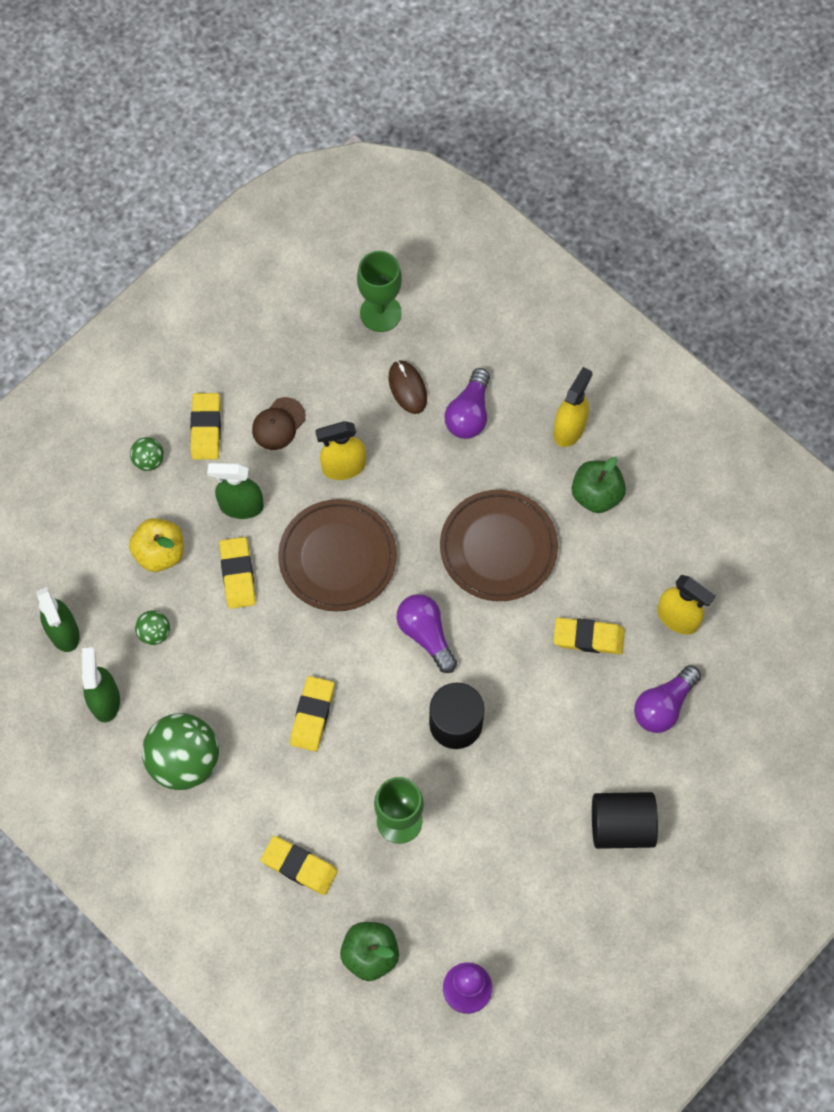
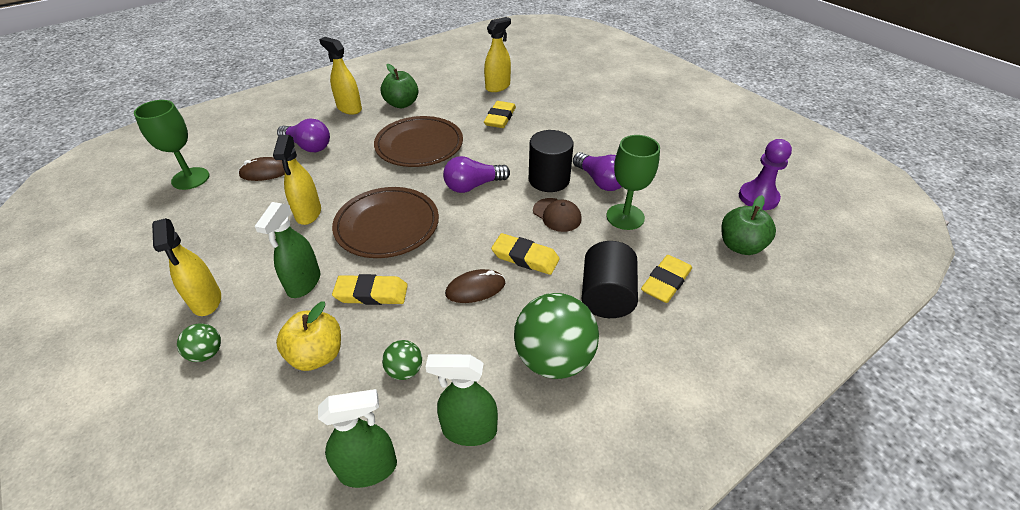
camera: 80 degrees left, 25 degrees down
yellow eraser [190,393,221,460] -> yellow spray bottle [152,218,221,316]
brown cap [252,397,306,450] -> brown cap moved to [533,198,582,232]
black cylinder [592,792,658,849] -> black cylinder moved to [582,241,638,318]
purple light bulb [634,665,701,733] -> purple light bulb moved to [573,152,622,191]
none -> brown mouse [445,269,505,303]

